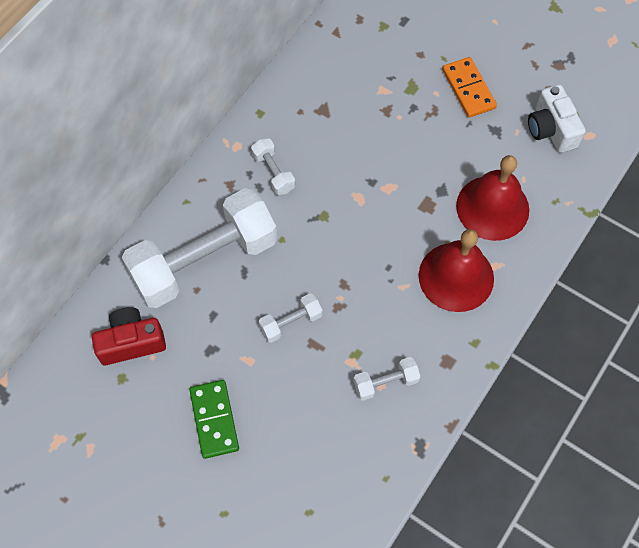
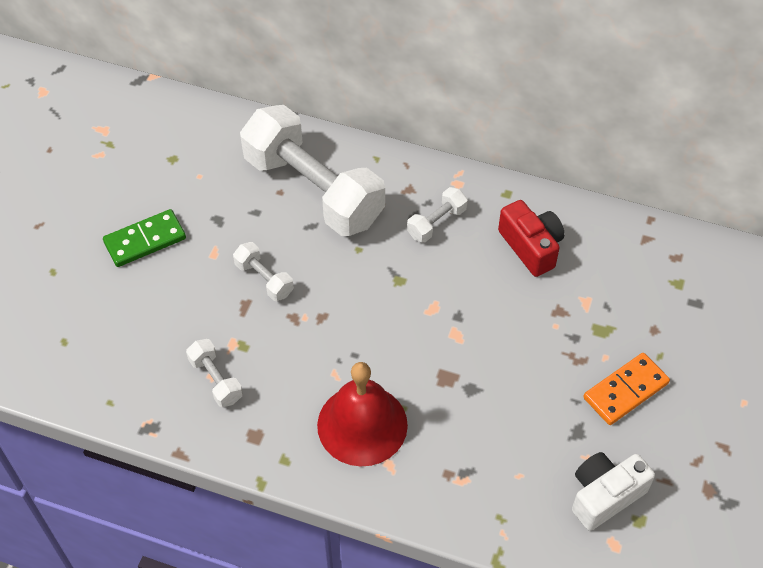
camera: 75 degrees right, 10 degrees down
red camera [92,307,166,365] -> red camera moved to [498,200,564,277]
red bell [456,155,529,241] -> none

